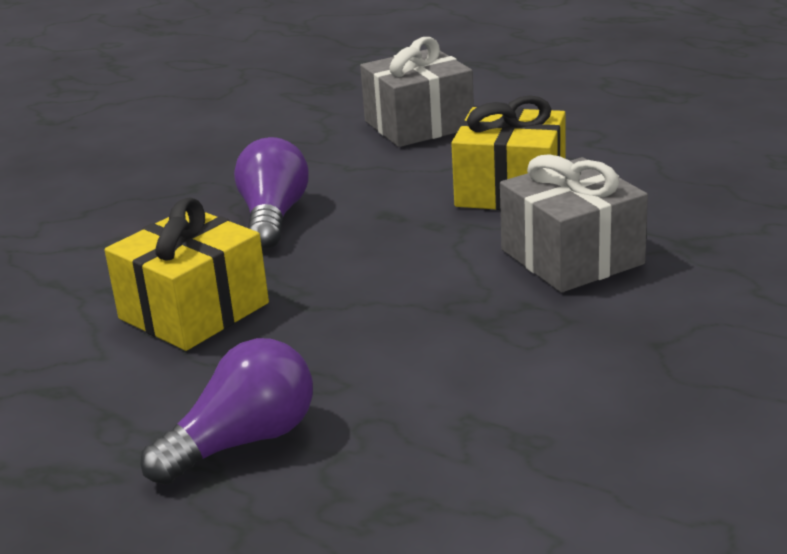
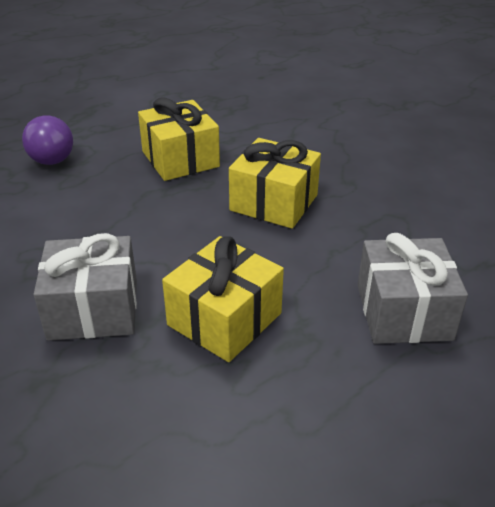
camera: 110 degrees right, 10 degrees up
purple light bulb [234,137,308,249] -> yellow gift [229,138,321,229]

